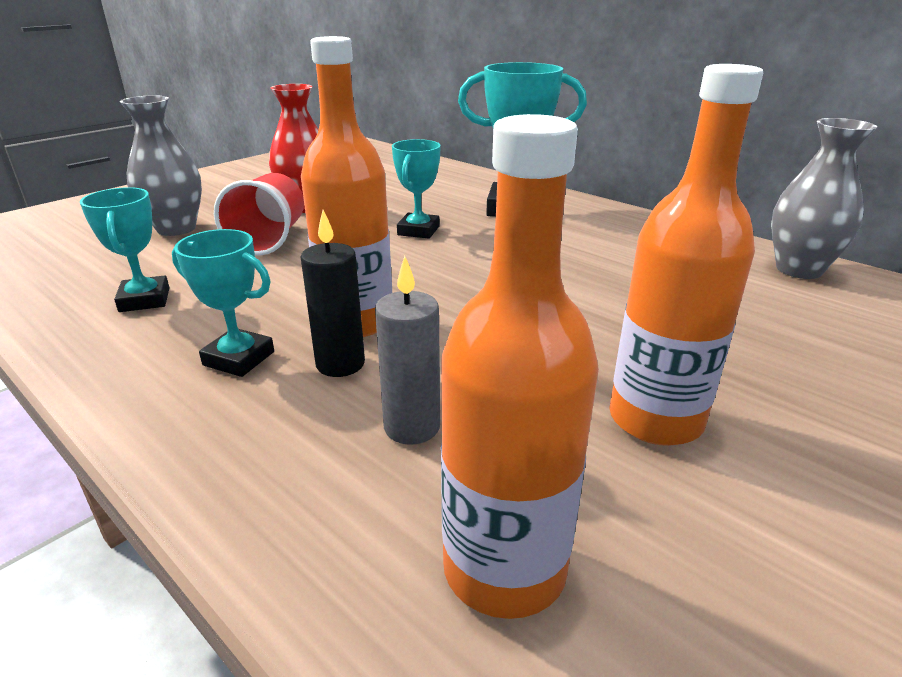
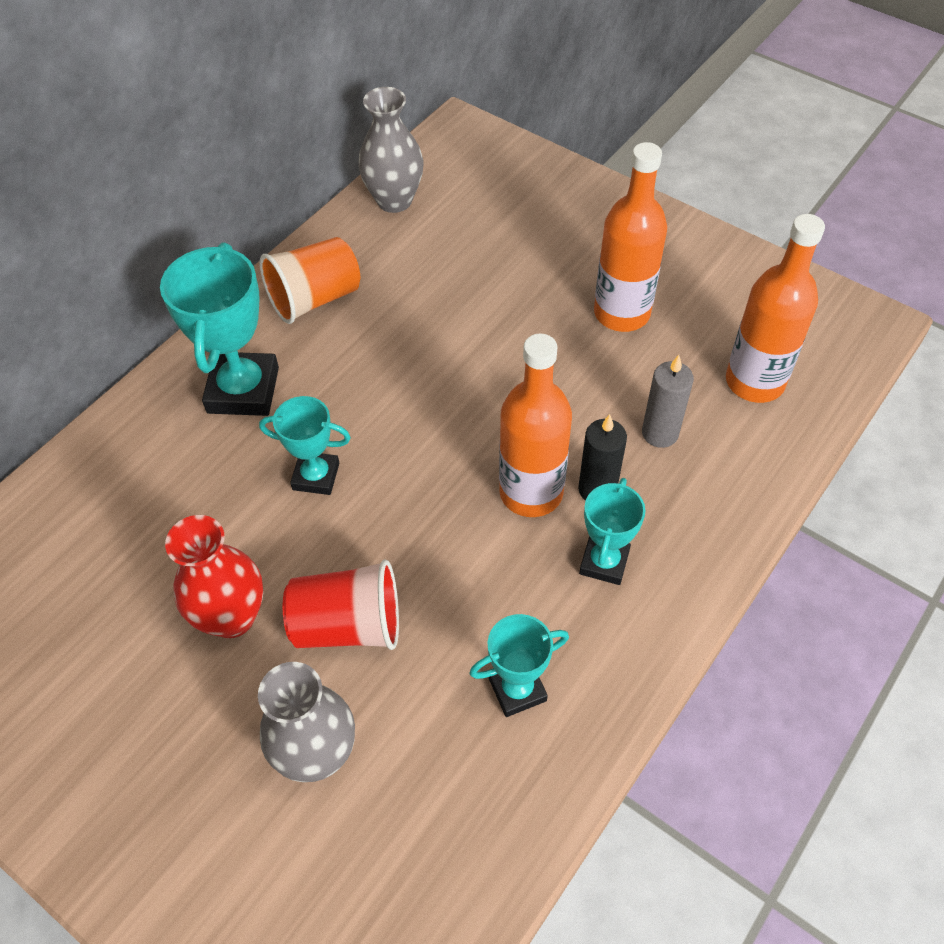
camera: 95 degrees left, 25 degrees up
none -> orange cup [260,237,360,324]

